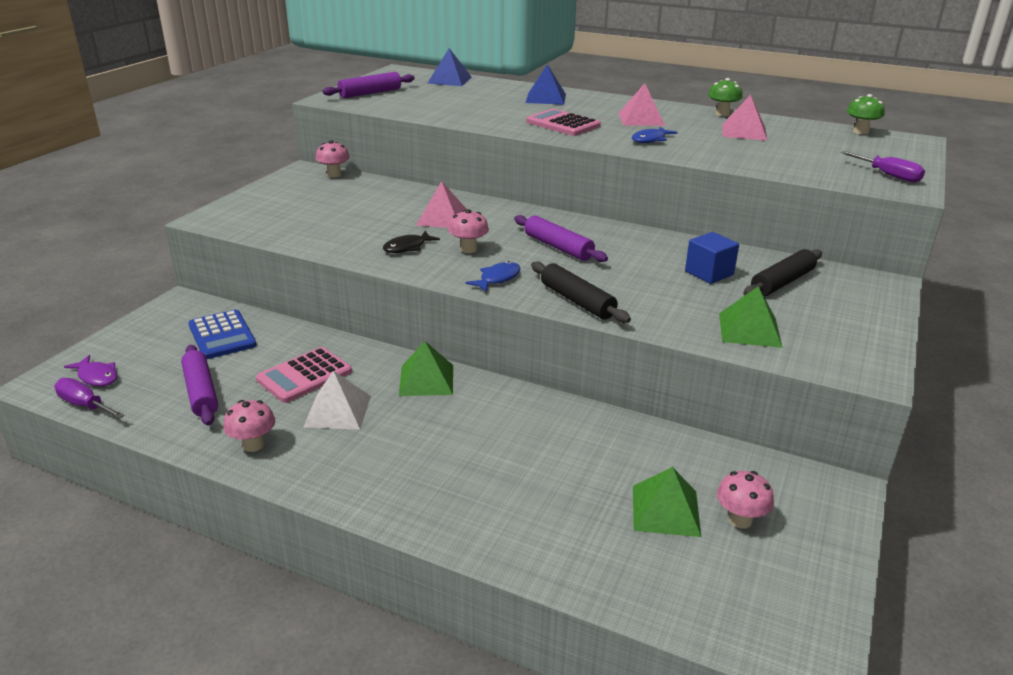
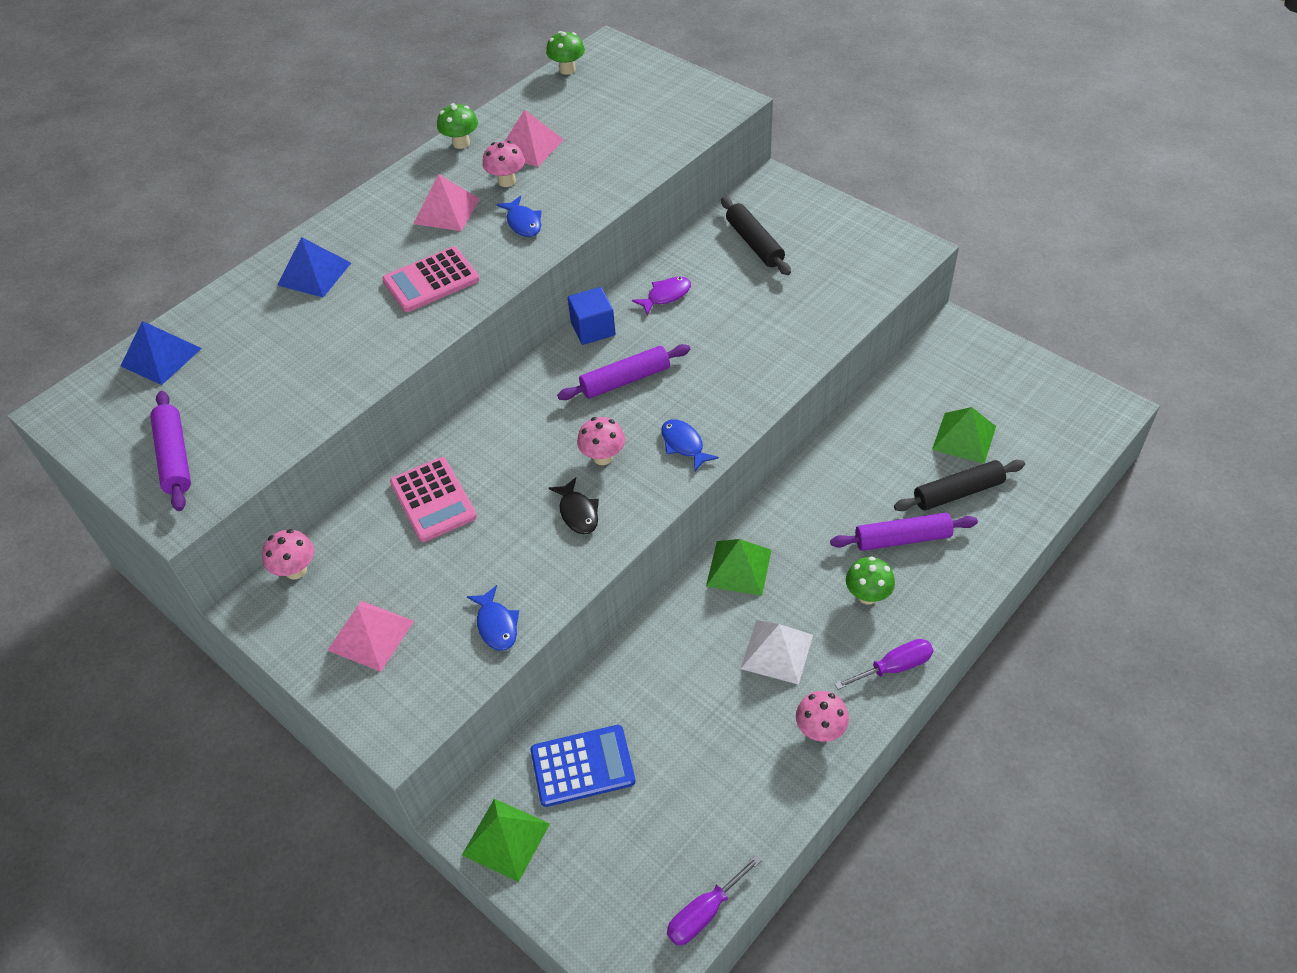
camera: 70 degrees left, 20 degrees up
purple fish [64,355,117,386] -> purple fish moved to [632,277,691,315]
purple rolling pin [181,345,218,425] -> purple rolling pin moved to [830,513,978,551]
pink calculator [256,347,352,403] -> pink calculator moved to [390,457,477,542]
pink pyramid [416,181,467,228] -> pink pyramid moved to [328,601,414,672]
black rolling pin [531,261,631,323] -> black rolling pin moved to [894,460,1025,511]
blue cube [685,232,739,284] -> blue cube moved to [568,287,616,345]
pink mushroom [717,471,774,529] -> pink mushroom moved to [483,141,525,187]
green pyramid [719,286,782,348] -> green pyramid moved to [462,799,550,882]
purple screwdriver [841,151,925,183] -> purple screwdriver moved to [834,639,933,690]
none -> blue fish [467,585,519,651]
none -> green mushroom [846,556,895,604]

